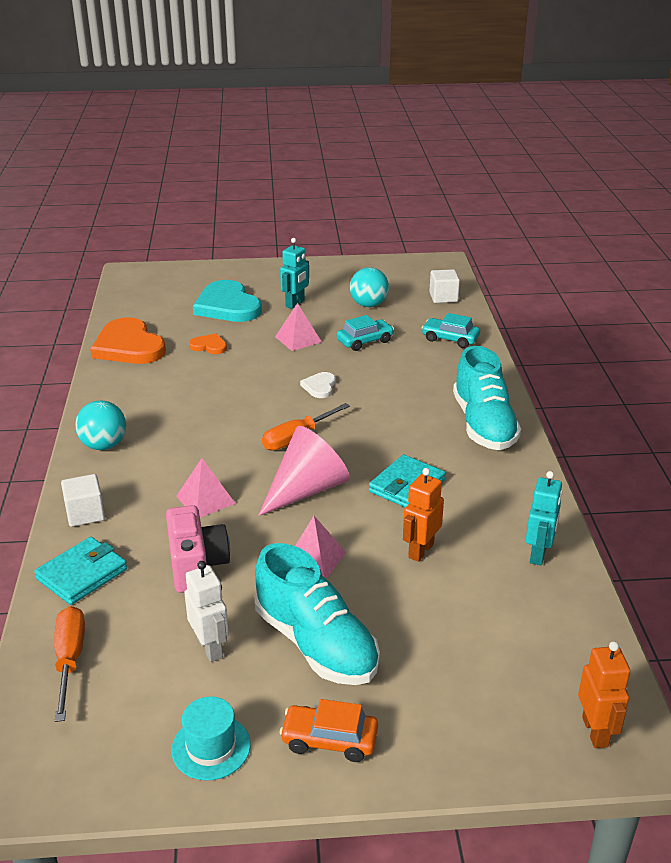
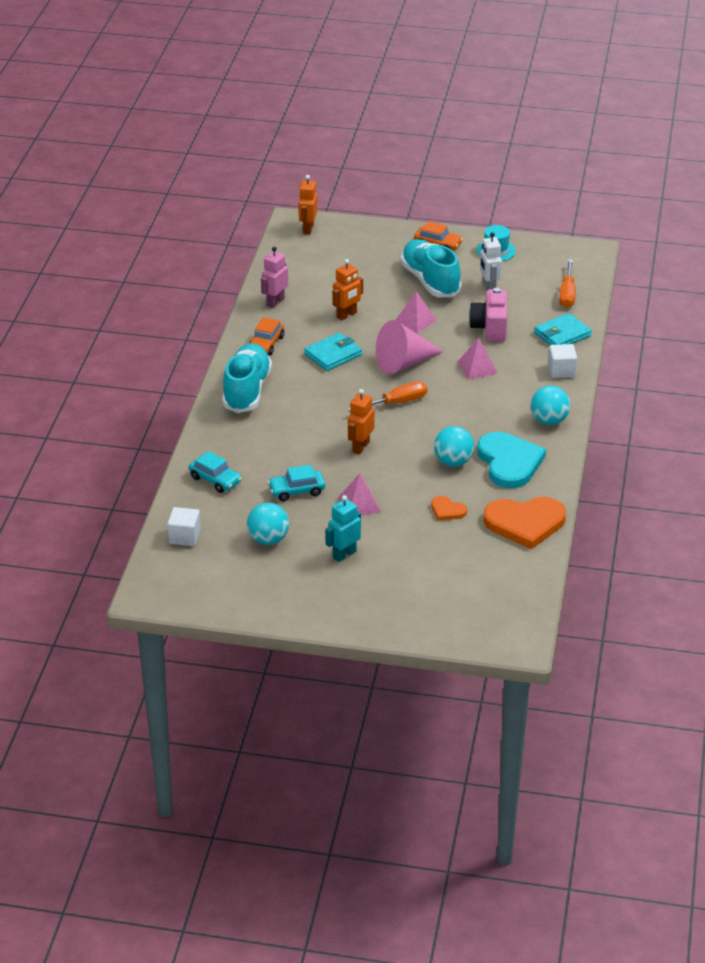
camera: 165 degrees left, 5 degrees up
orange heart [90,317,166,364] -> orange heart turned 105 degrees clockwise [483,497,566,549]
turquoise heart [193,280,262,322] -> turquoise heart moved to [477,432,546,488]
white heart [300,372,336,398] -> orange robot [348,389,375,454]
turquoise robot [526,471,563,565] -> pink robot [261,247,288,308]
none -> orange car [249,317,285,355]
none -> turquoise ball [434,426,474,467]

